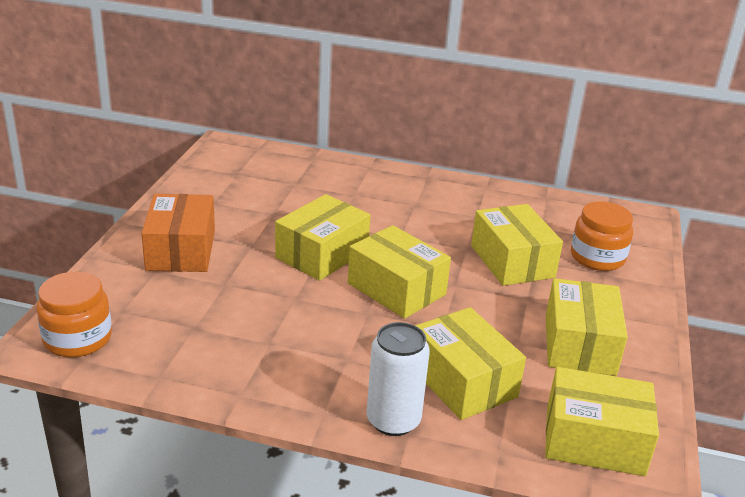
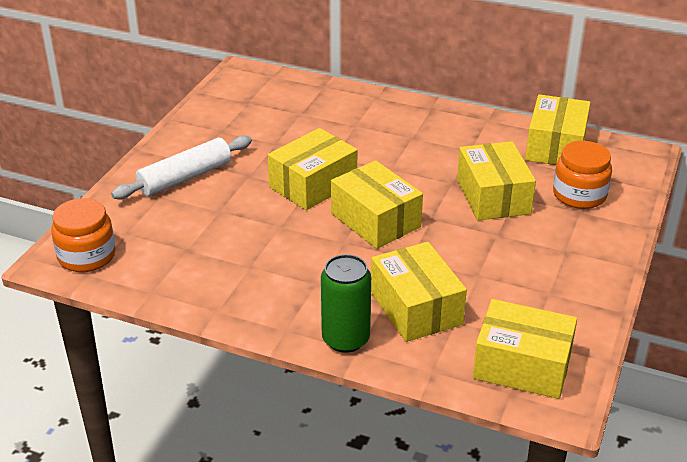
camera: 10 degrees right, 5 degrees up
orange box [142,194,215,272] -> white rolling pin [111,135,252,199]
white can [367,322,430,436] -> green can [321,254,371,353]
yellow box [546,278,628,376] -> yellow box moved to [525,94,591,165]

